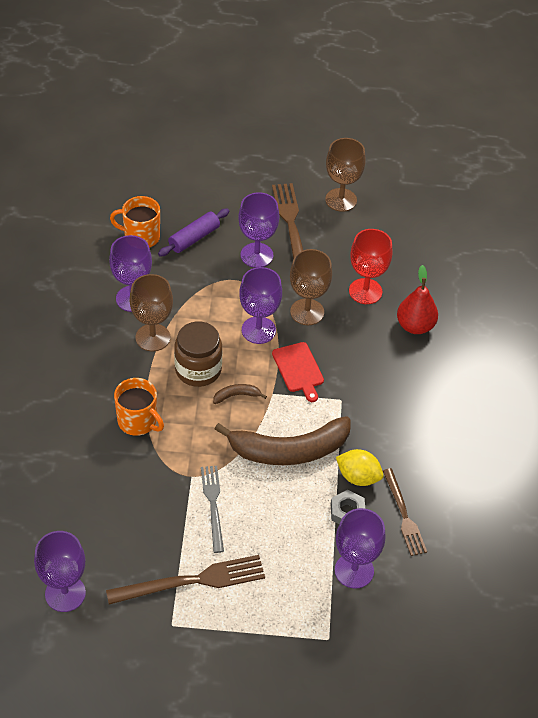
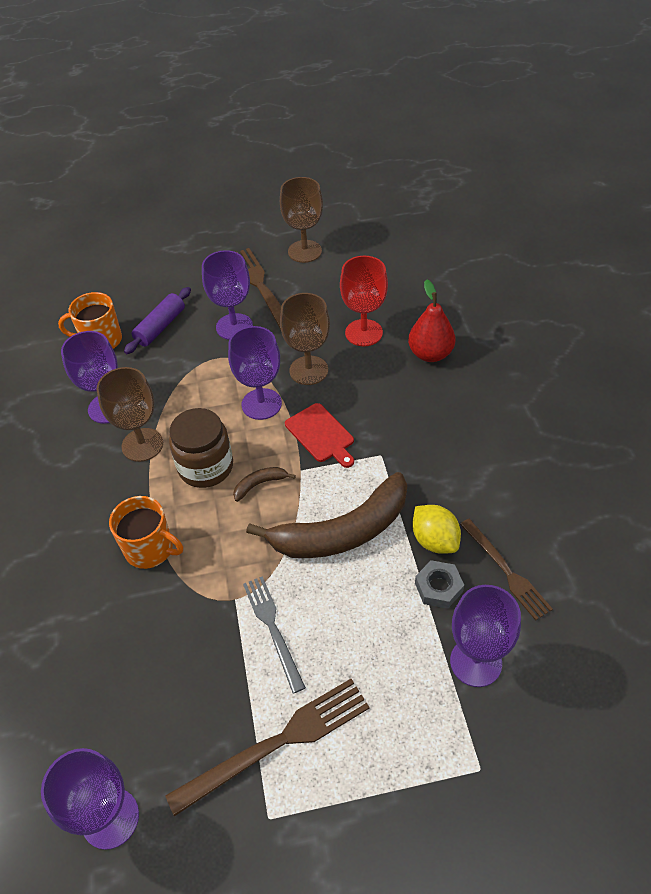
camera: 10 degrees left, 0 degrees up
yellow lemon [336,449,383,486] -> yellow lemon turned 45 degrees clockwise [412,505,461,554]

